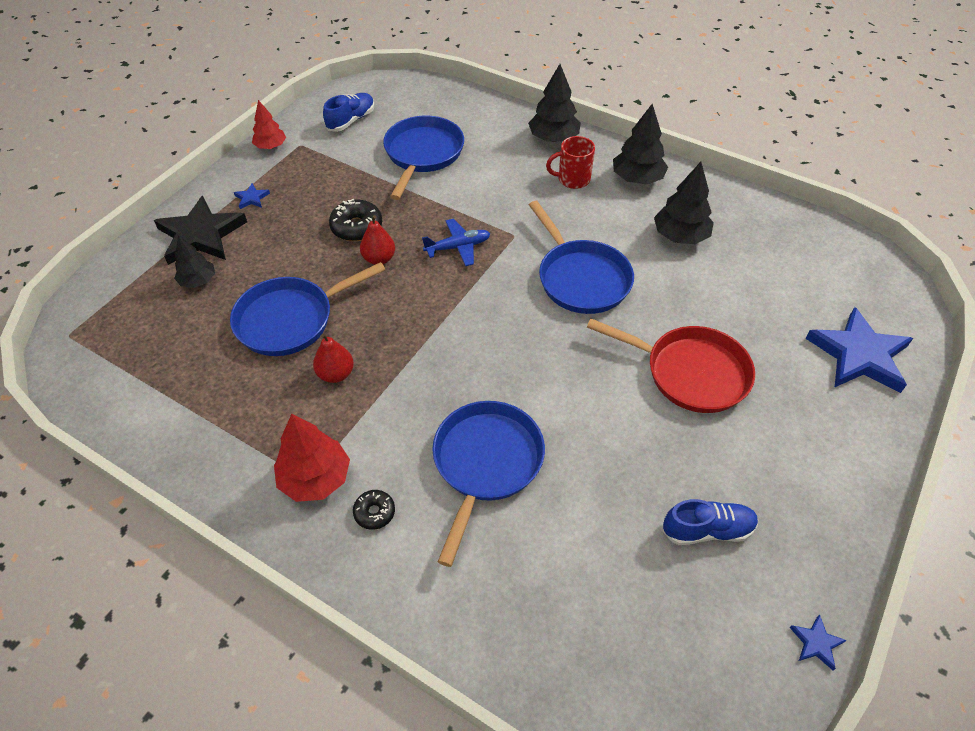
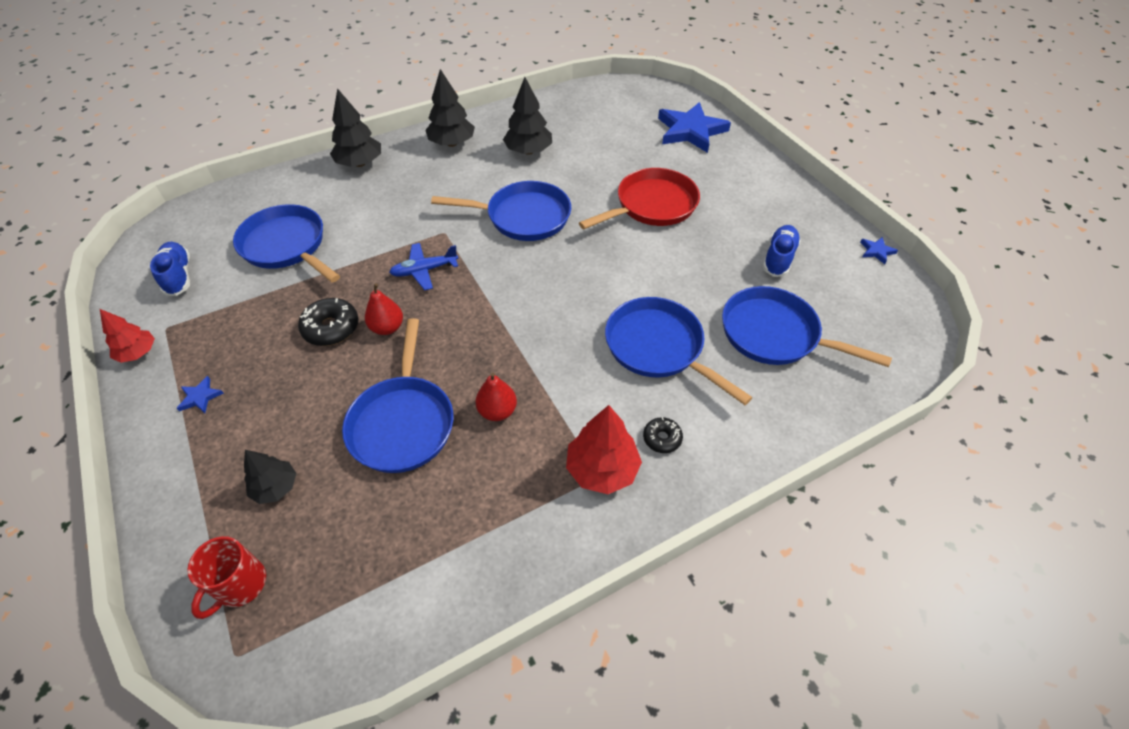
camera: 60 degrees left, 0 degrees up
black star [154,196,247,265] -> none
blue plane [422,219,490,266] -> blue plane turned 120 degrees counterclockwise [389,243,458,291]
red mug [546,136,595,189] -> red mug moved to [187,536,266,619]
none -> blue pan [722,286,892,367]

